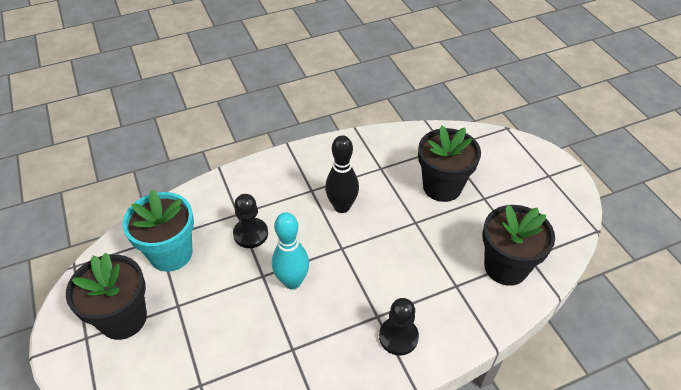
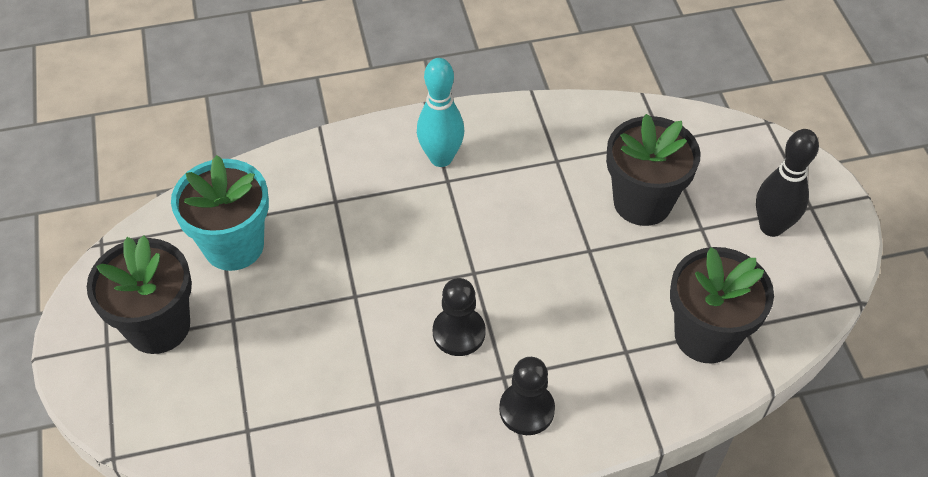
camera: 10 degrees right, 5 degrees up
black pawn [233,194,268,248] -> black pawn moved to [433,278,485,356]
turquoise bowling pin [272,212,309,289] -> turquoise bowling pin moved to [417,58,464,167]
black bowling pin [325,135,359,213] -> black bowling pin moved to [756,129,819,237]

